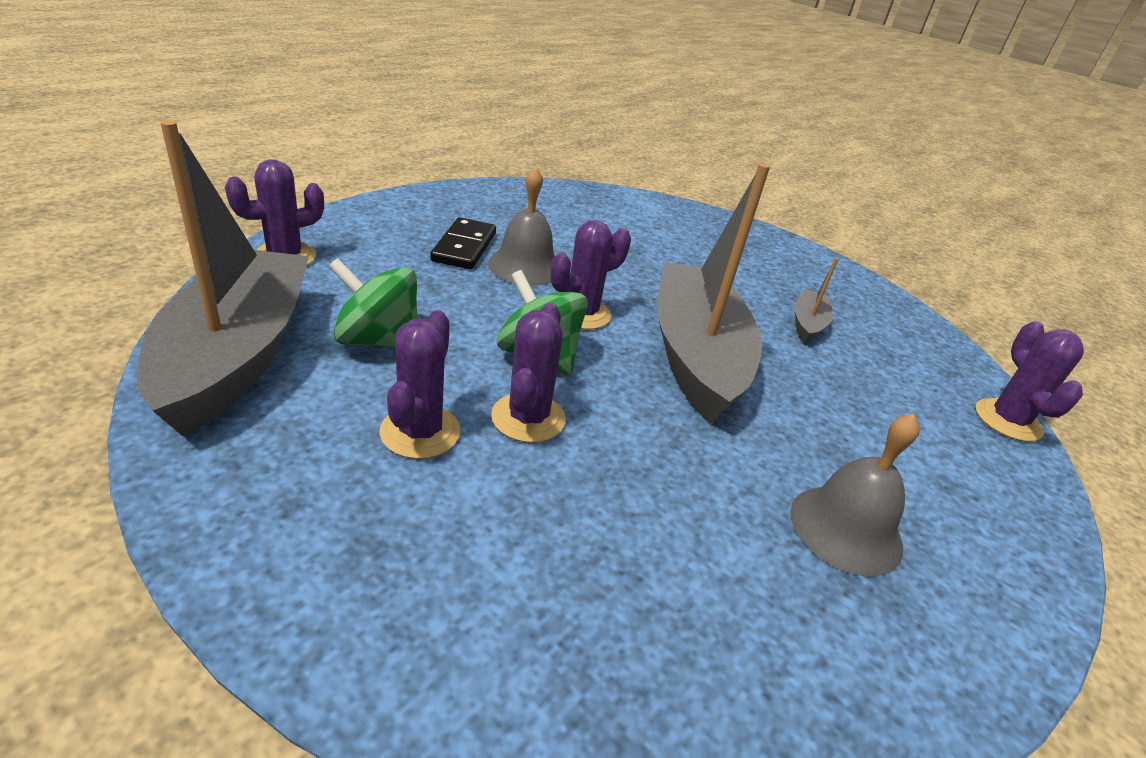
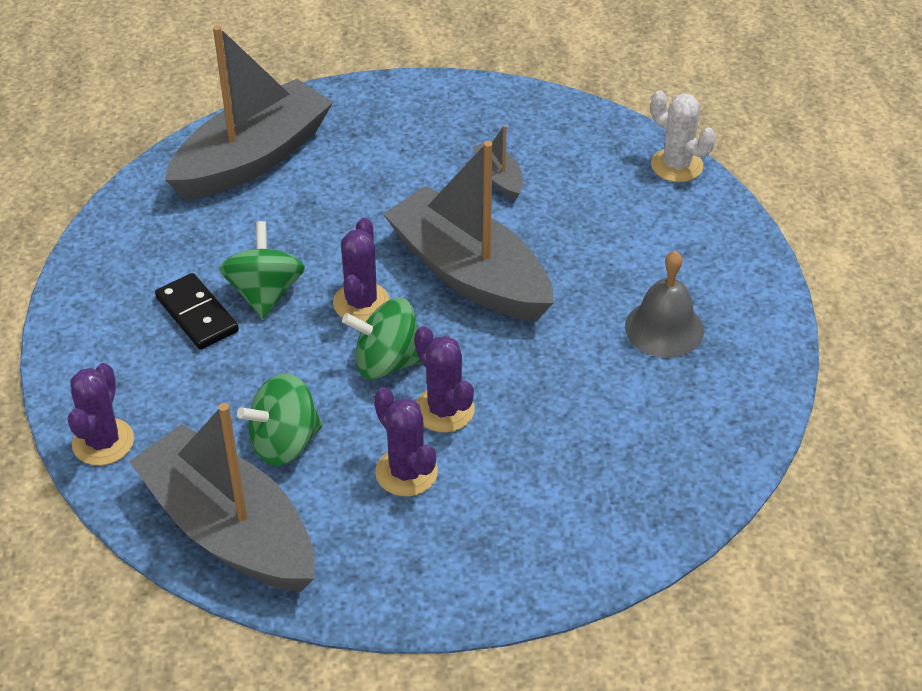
camera: 40 degrees left, 10 degrees up
grey bell [488,167,555,286] -> green spinning top [219,221,305,318]
purple cactus [975,321,1084,442] -> white cactus [651,90,716,182]
none -> grey boat [165,25,333,200]

